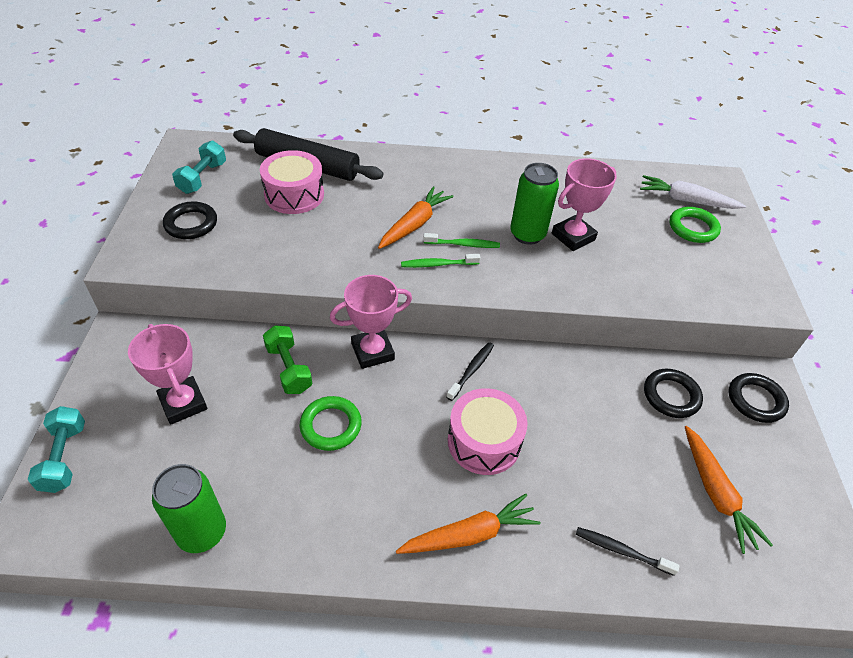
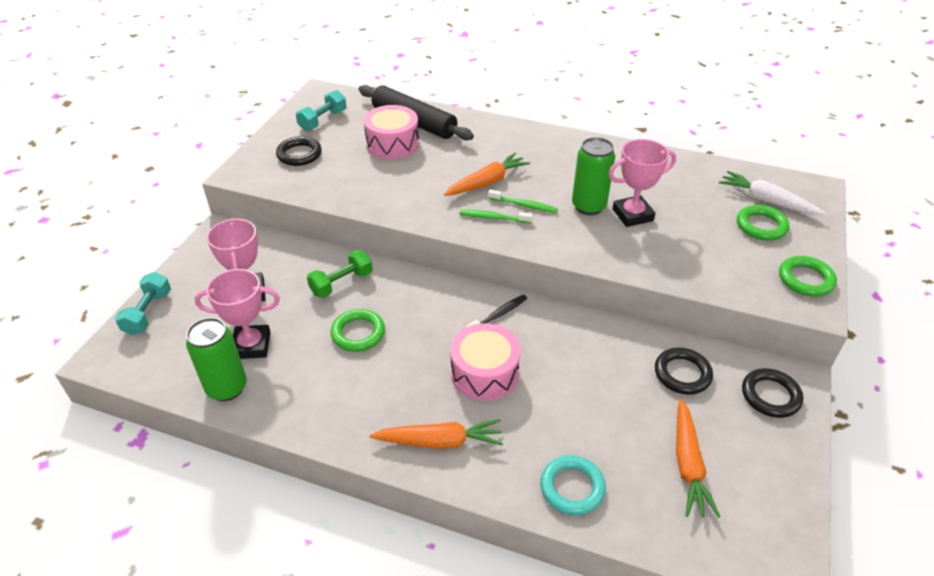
camera: 20 degrees right, 5 degrees down
green dumbbell [263,325,313,394] -> green dumbbell turned 60 degrees clockwise [307,250,373,298]
pink trophy [330,275,412,369] -> pink trophy moved to [195,269,280,359]
black toothbrush [576,527,680,576] -> turquoise ring [540,455,606,515]
none -> green ring [779,256,837,297]

